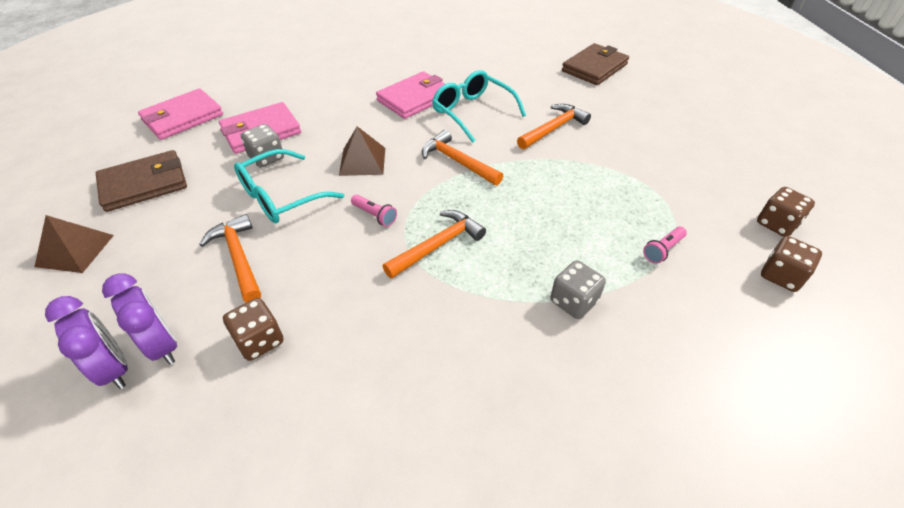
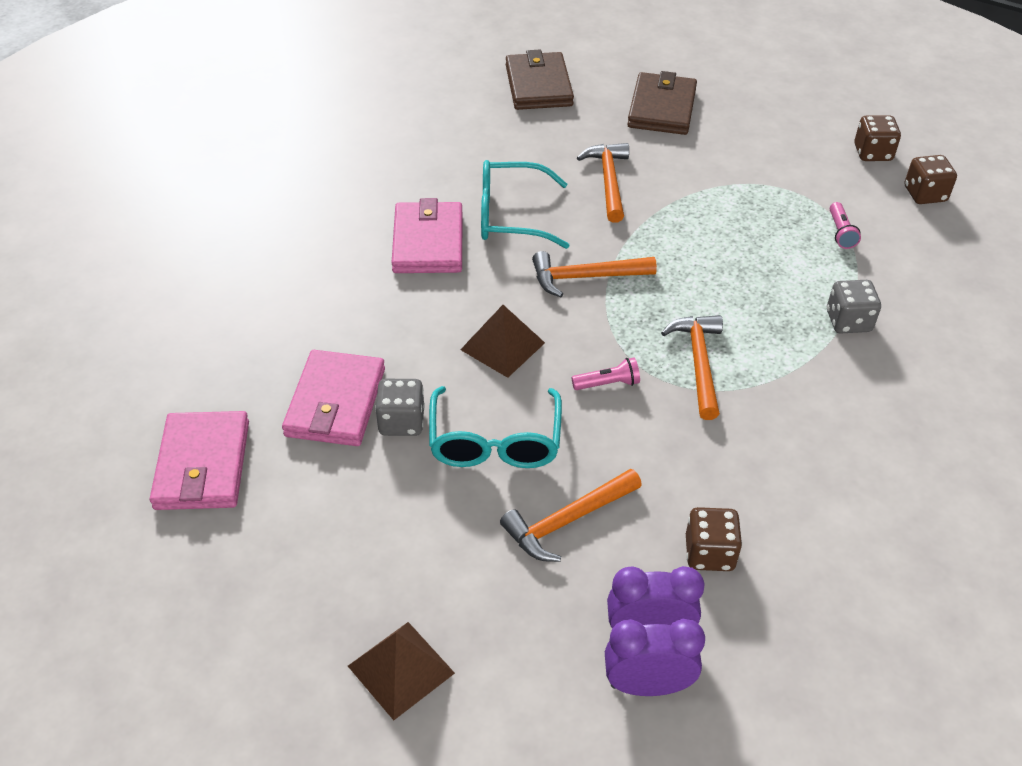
camera: 50 degrees left, 0 degrees up
brown wallet [96,150,187,212] -> brown wallet moved to [627,71,697,135]
orange hammer [199,214,261,303] -> orange hammer turned 45 degrees counterclockwise [500,469,642,562]

